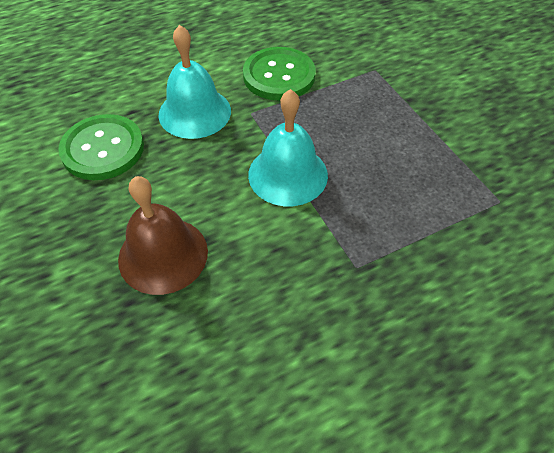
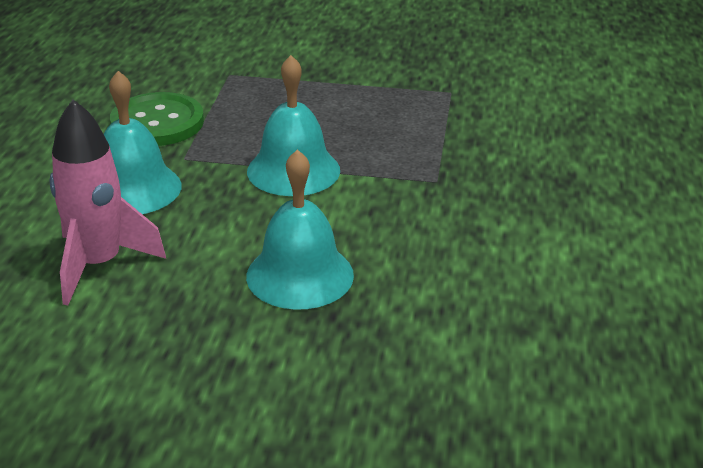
camera: 55 degrees left, 20 degrees down
green button [58,114,144,180] -> pink rocket [49,99,166,305]
brown bell [118,176,208,295] -> turquoise bell [246,149,354,310]

